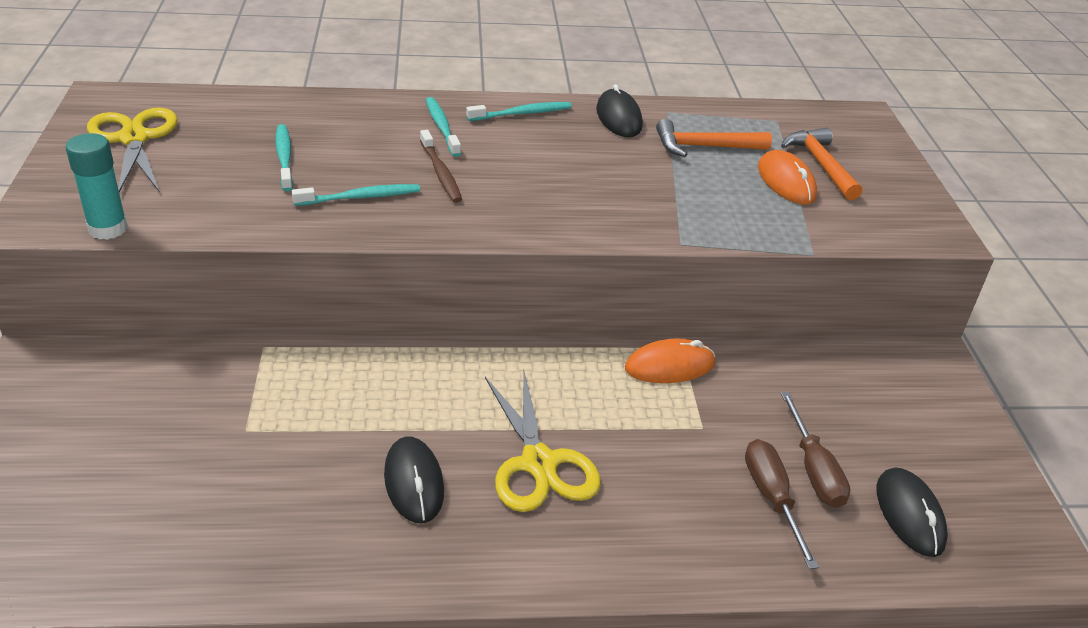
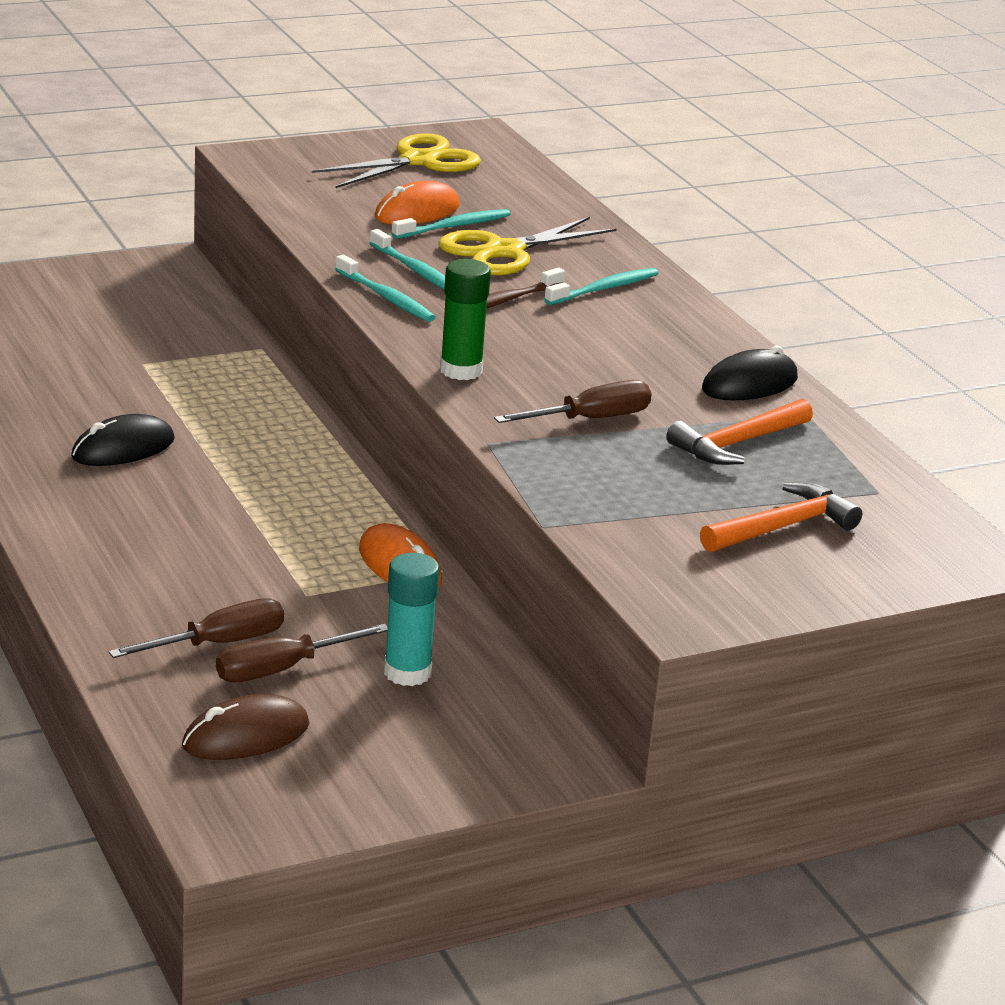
camera: 70 degrees right, 10 degrees down
turquoise glue stick [66,133,128,240] -> turquoise glue stick moved to [384,553,440,686]
turquoise toothbrush [466,102,572,121] -> turquoise toothbrush moved to [335,255,435,322]
yellow scissors [485,371,601,512] -> yellow scissors moved to [438,217,617,275]
orange hammer [656,119,772,157] -> orange hammer turned 105 degrees counterclockwise [666,399,813,465]
orange mouse [758,150,817,205] -> orange mouse moved to [375,181,460,225]
black mouse [876,468,948,557] -> brown mouse [182,694,309,760]
none -> green glue stick [440,259,491,380]
none -> brown screwdriver [494,380,652,423]

